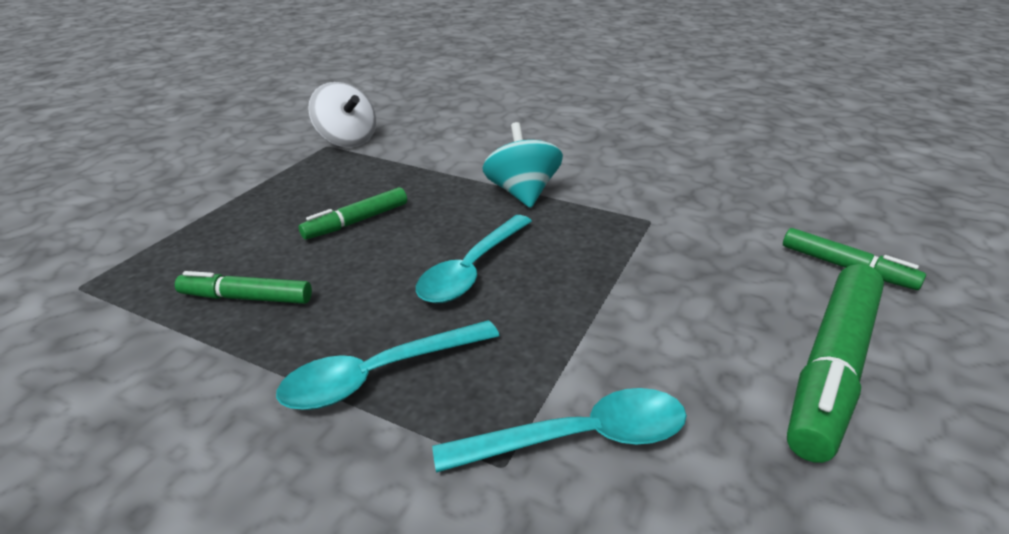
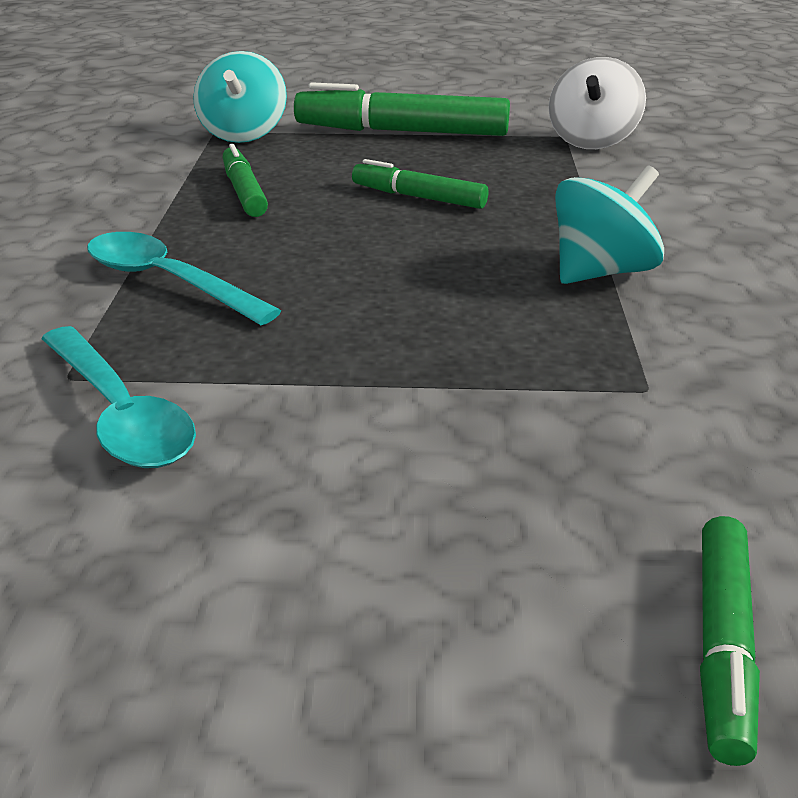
camera: 65 degrees right, 0 degrees up
turquoise spoon [416,215,532,303] -> none
green marker [787,264,884,463] -> green marker moved to [294,82,510,136]
none -> turquoise spinning top [193,51,287,143]

